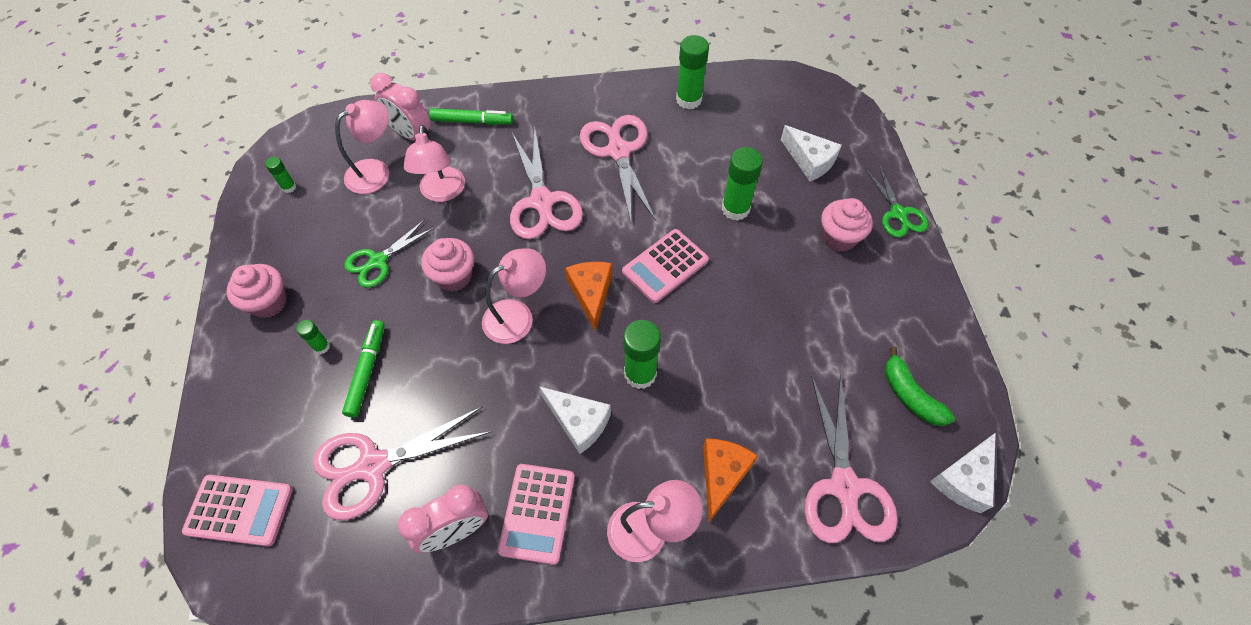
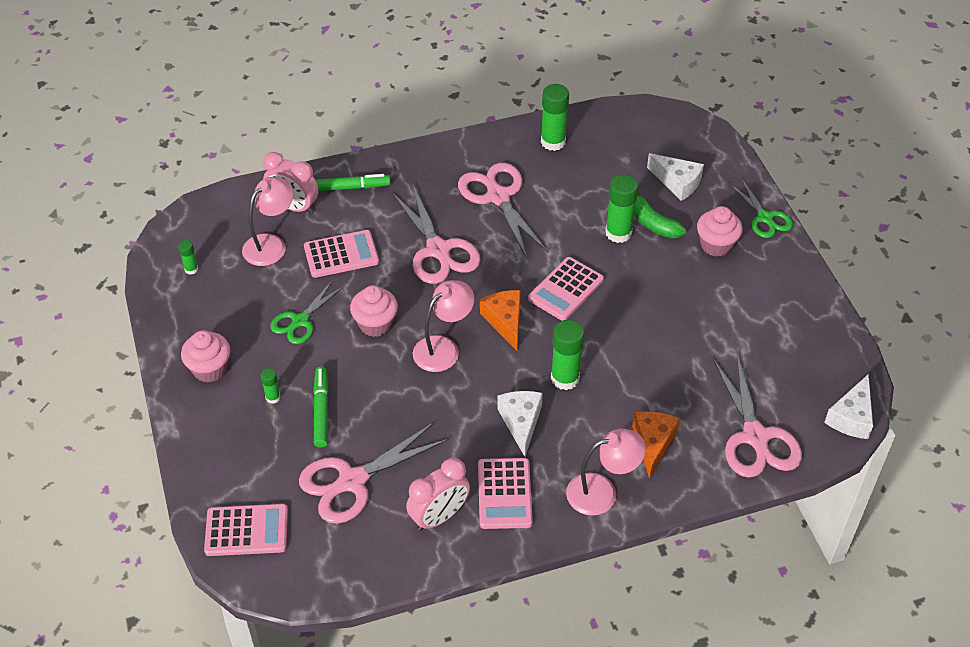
camera: 10 degrees left, 10 degrees down
pink lamp [403,125,465,202] -> pink calculator [304,230,379,278]
white cheese [539,386,611,454] -> white cheese turned 120 degrees counterclockwise [497,391,543,457]
green banana [885,346,955,426] -> green banana moved to [634,191,686,238]

